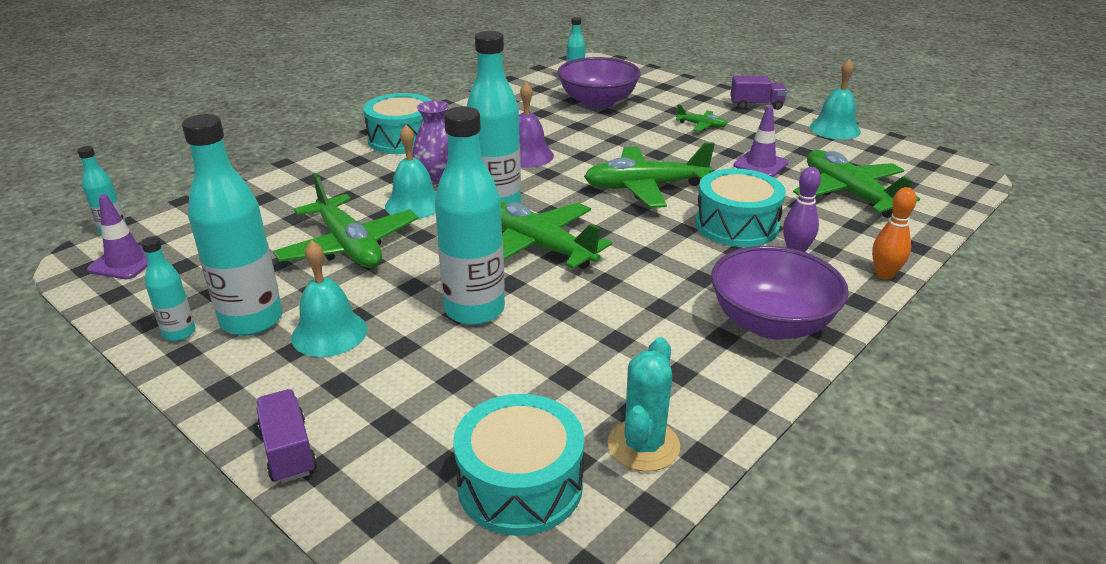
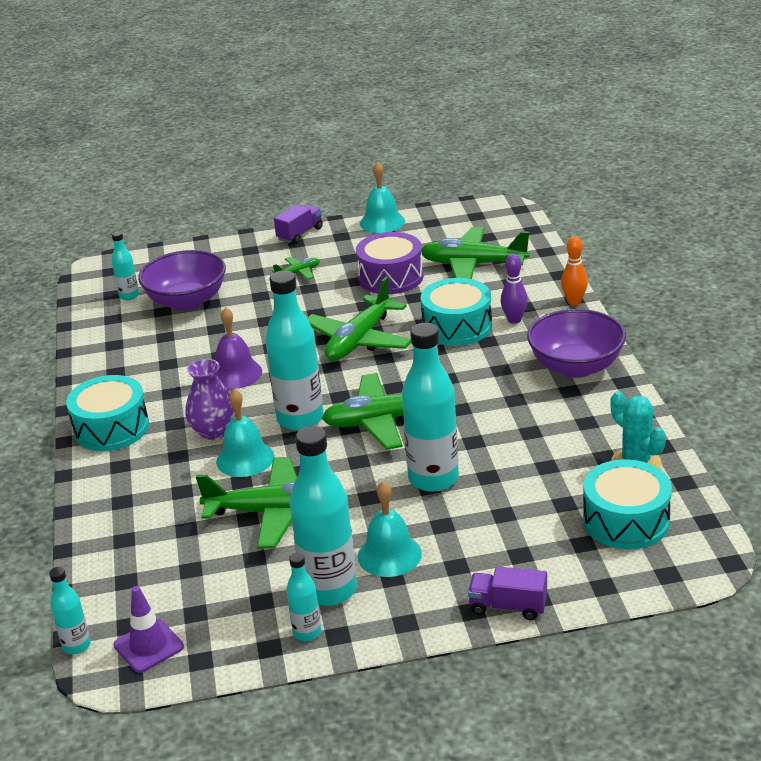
camera: 50 degrees left, 0 degrees up
purple traffic cone [733,106,789,177] -> purple drum [356,232,424,294]

